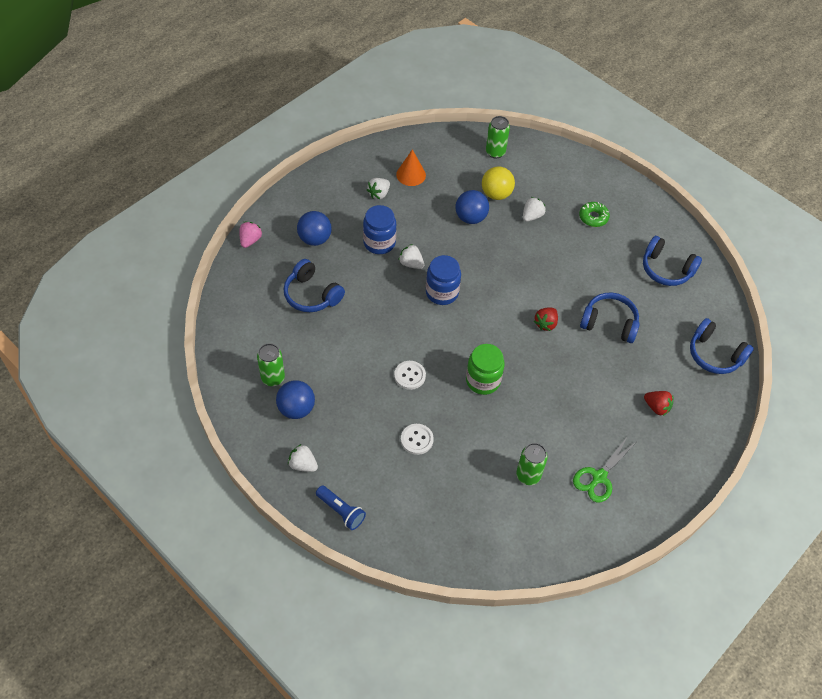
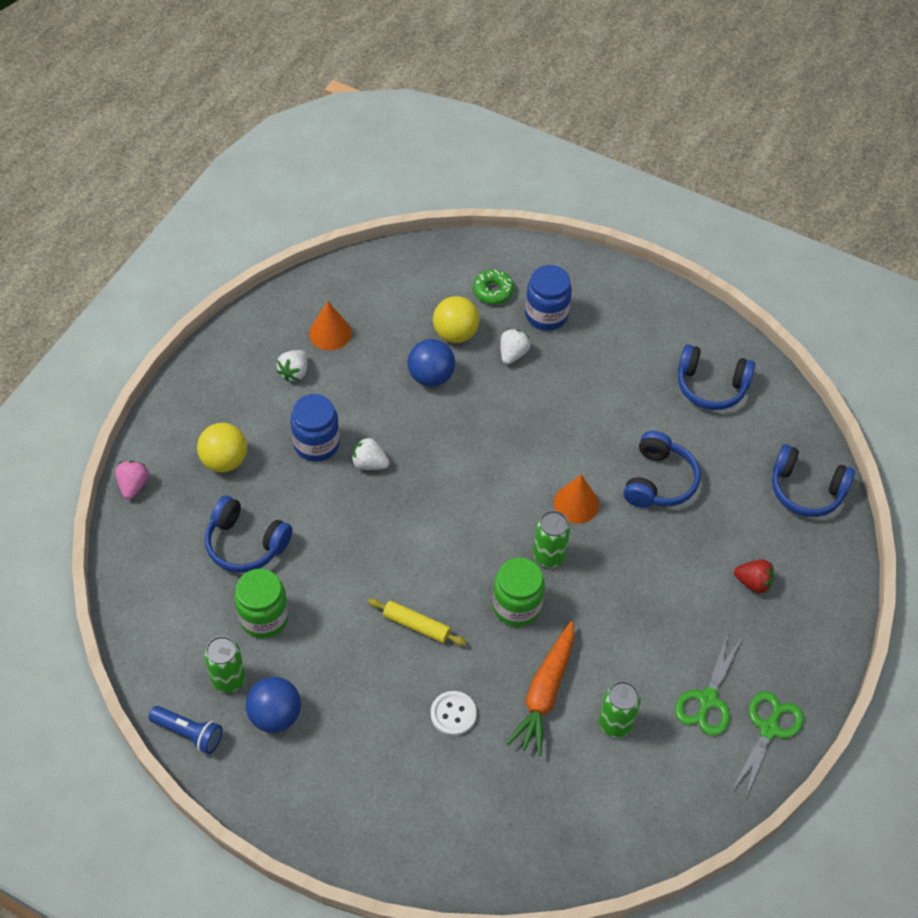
camera: 15 degrees left, 0 degrees up
white strawberry [288,444,318,472] -> none
blue ball [297,211,332,246] -> yellow ball [197,423,247,472]
blue flashlight [316,485,366,530] -> blue flashlight moved to [149,706,223,754]
white button [394,361,426,390] -> yellow rolling pin [368,598,466,646]
blue jar [426,255,461,305] -> blue jar moved to [525,265,572,331]
green can [486,116,510,158] -> green can moved to [533,511,570,568]
red strawberry [534,308,558,331] -> orange cone [554,475,599,524]
green donut [579,202,610,227] -> green donut moved to [473,270,514,305]
blue headphones [580,293,640,343] -> blue headphones turned 105 degrees clockwise [623,431,701,508]
none -> green jar [234,569,289,638]
none -> orange carrot [506,621,574,756]
none -> green scissors [733,691,804,799]

